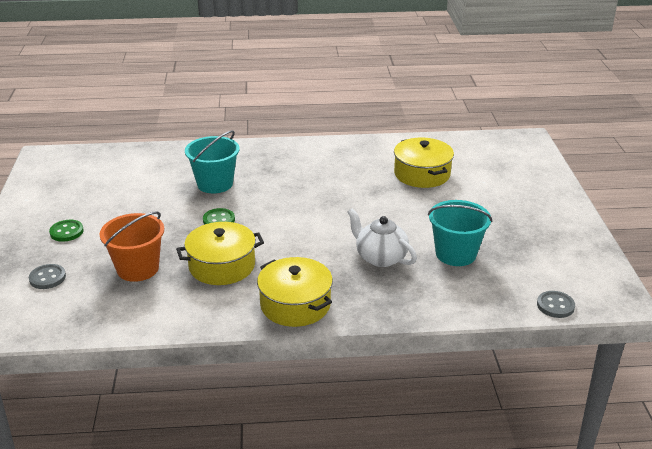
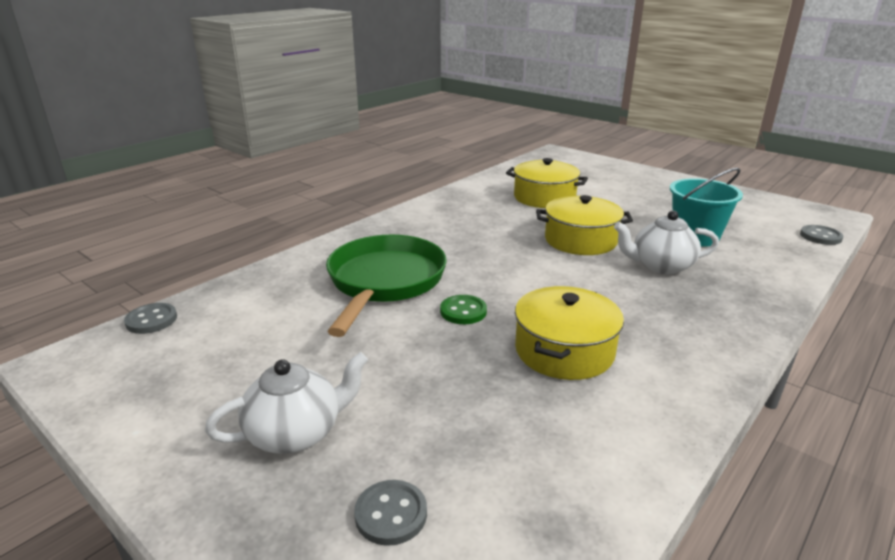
camera: 45 degrees left, 5 degrees down
green button [49,220,84,242] -> white teapot [205,352,368,454]
orange bucket [99,211,164,282] -> none
turquoise bucket [185,130,239,193] -> green pan [326,235,447,337]
yellow pot [257,257,333,327] -> yellow pot moved to [536,195,633,255]
none -> grey button [124,303,177,334]

